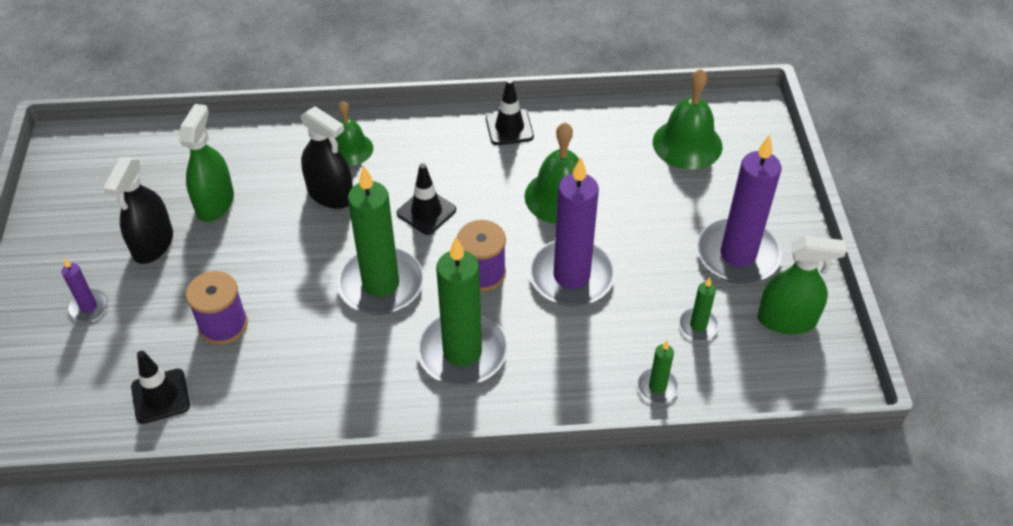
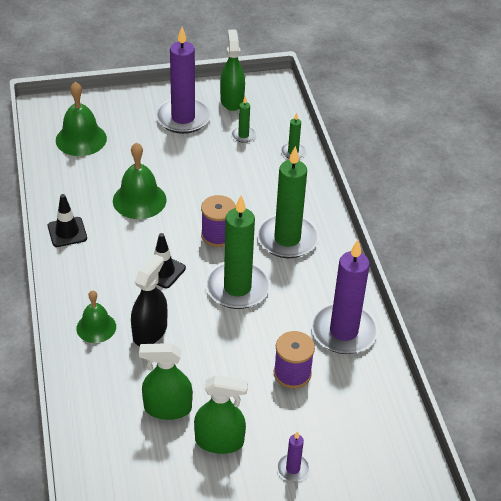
camera: 100 degrees left, 5 degrees down
black spray bottle [103,158,173,264] -> green spray bottle [194,375,248,454]
black traffic cone [131,351,190,424] -> none
purple candle [529,157,615,306] -> purple candle moved to [311,240,378,354]

